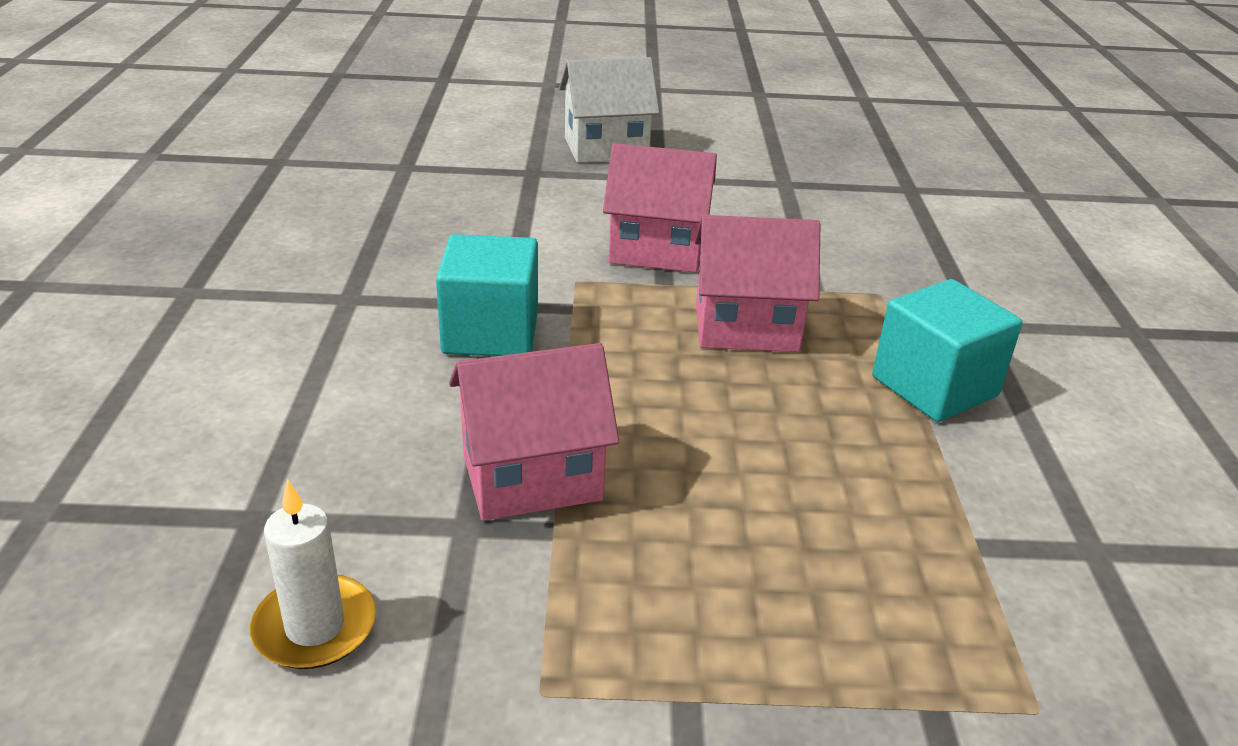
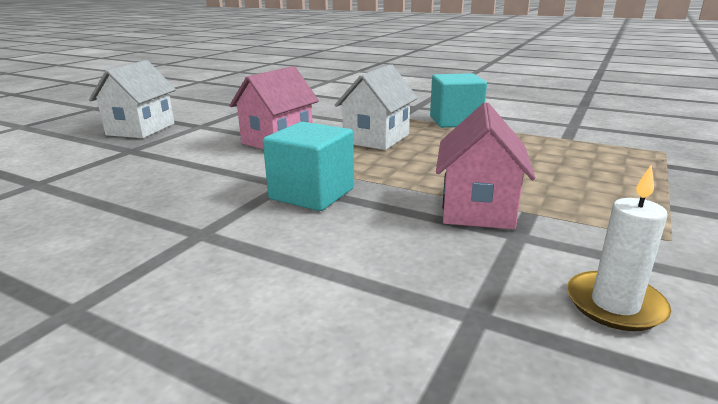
camera: 60 degrees left, 10 degrees down
pink house [695,215,820,352] -> white house [335,65,418,150]

